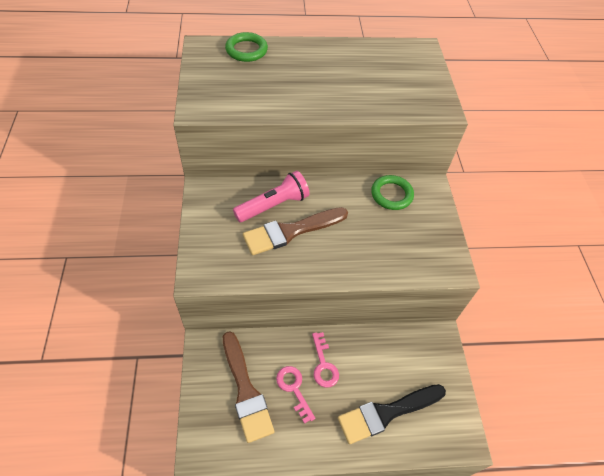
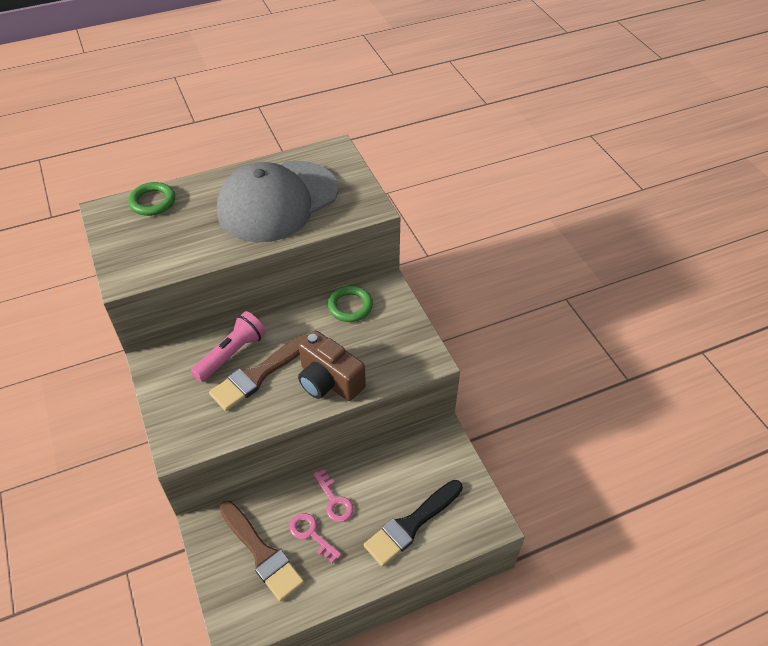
camera: 15 degrees left, 5 degrees down
none -> grey cap [217,161,338,242]
none -> brown camera [298,330,366,401]

